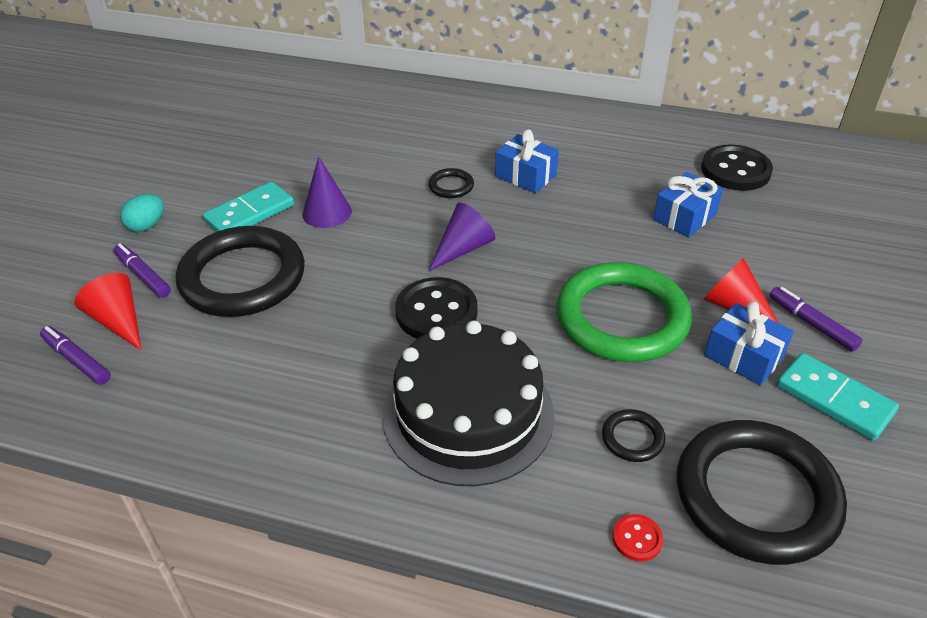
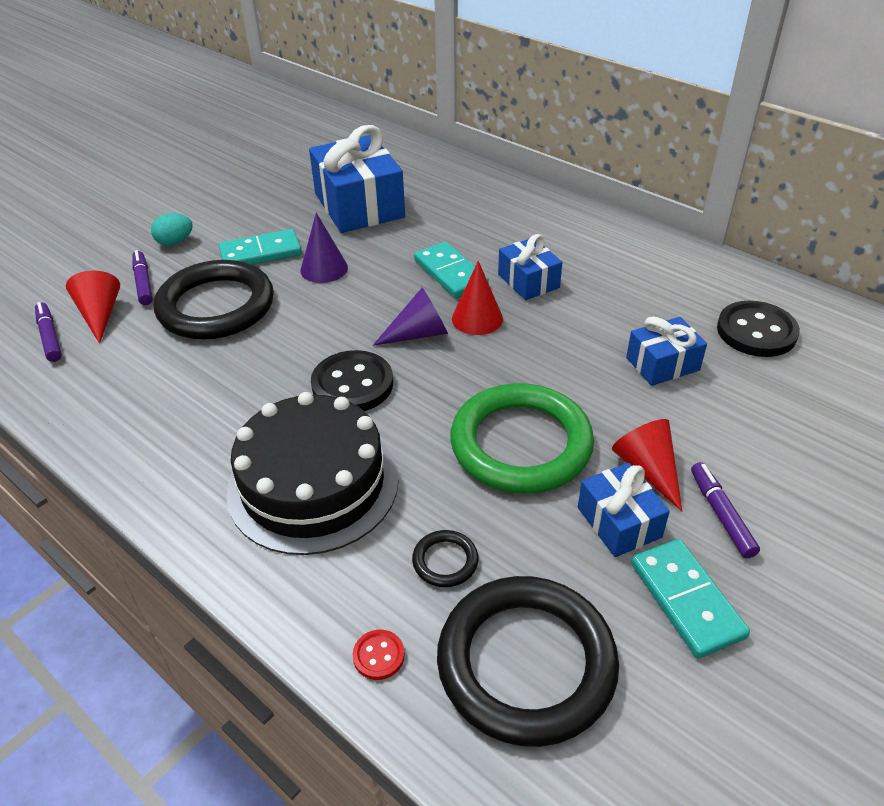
camera: 25 degrees right, 0 degrees up
black ring [428,168,474,198] -> turquoise domino [414,242,489,298]
none -> blue gift [309,125,405,233]
none -> red cone [452,261,503,335]

